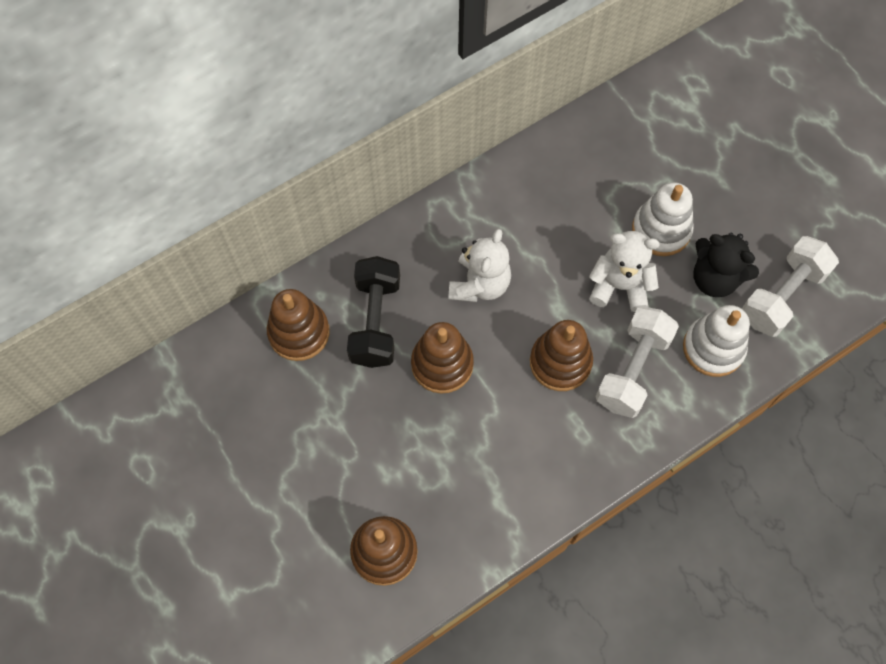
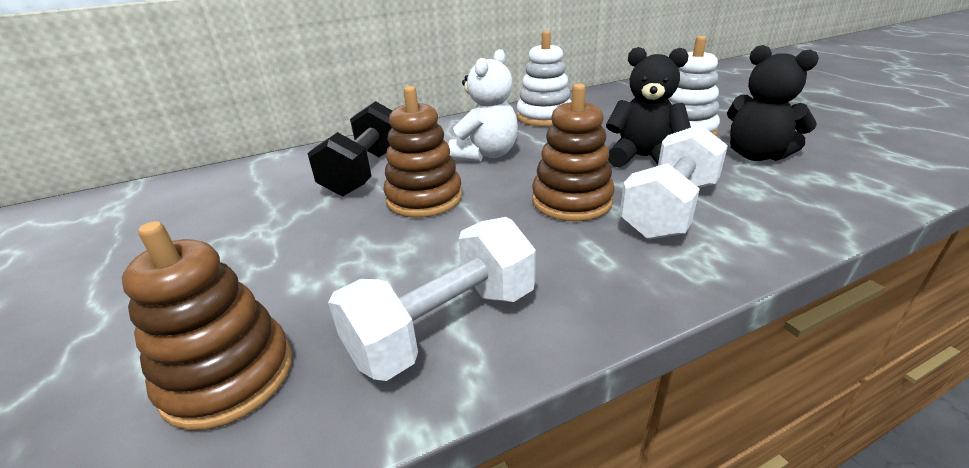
camera: 10 degrees right, 35 degrees down
brown stacking toy [267,289,330,361] -> none
white teddy bear [589,231,660,312] -> black teddy bear [606,47,691,168]
white stacking toy [683,305,750,377] -> white stacking toy moved to [517,30,572,126]
white dumbbell [742,236,839,337] -> white dumbbell moved to [328,217,536,381]

